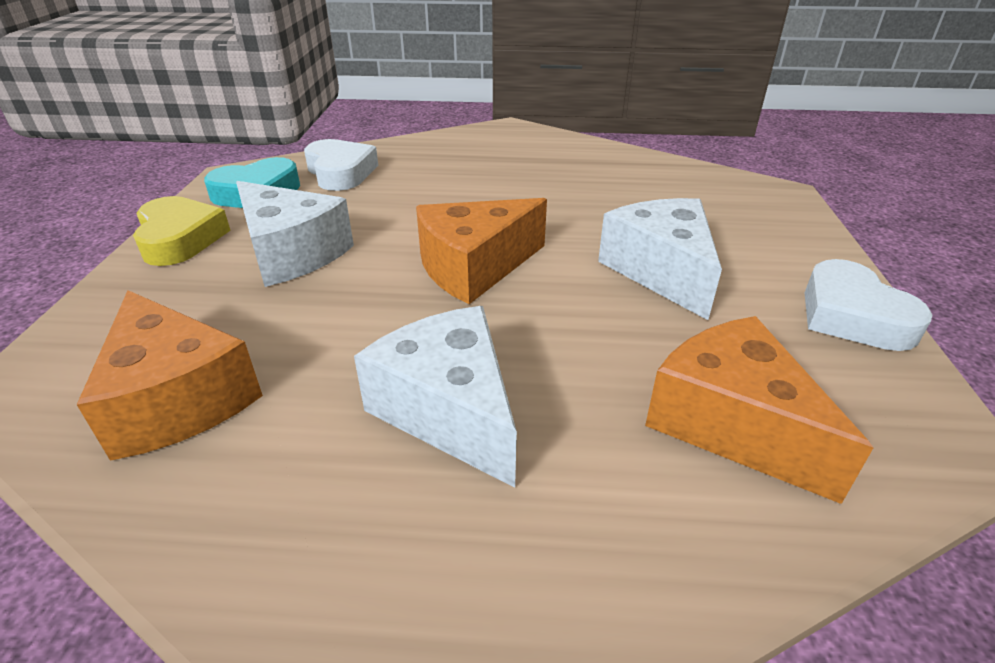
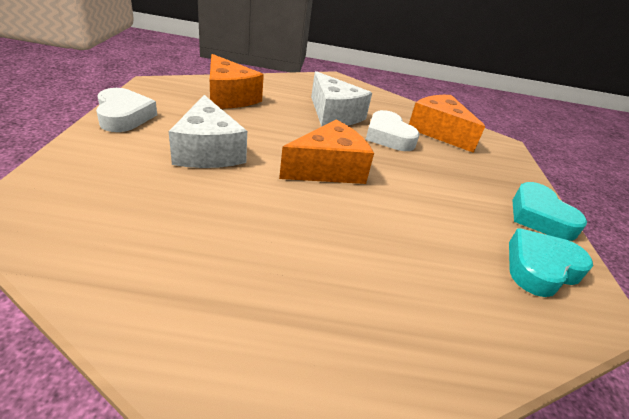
camera: 175 degrees right, 0 degrees up
yellow heart [133,196,231,266] -> turquoise heart [513,182,587,241]
white cheese [236,181,354,287] -> none
white heart [304,139,378,191] -> white heart moved to [366,110,419,151]

